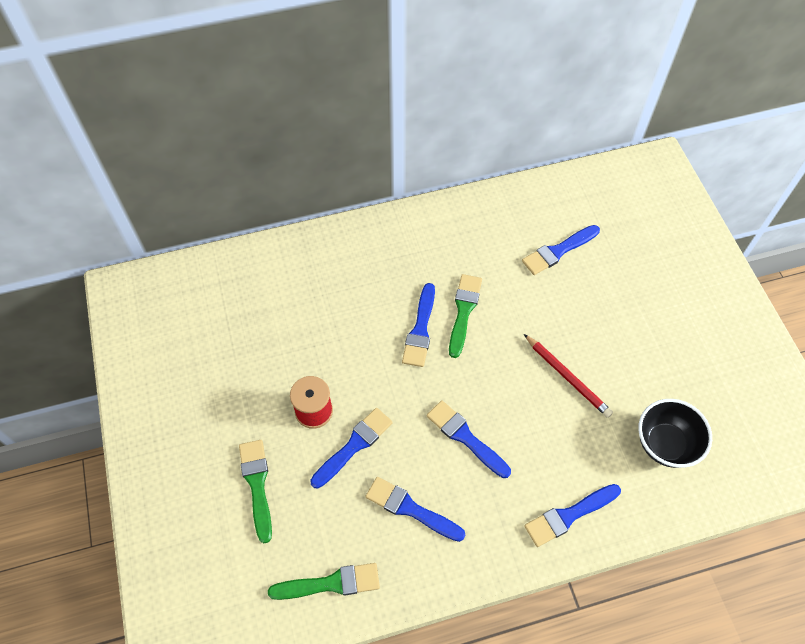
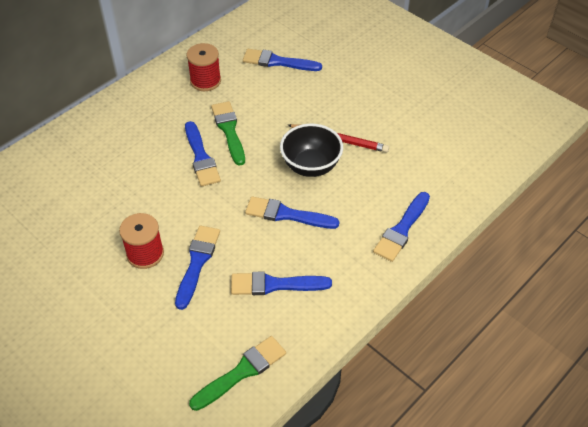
camera: 30 degrees left, 10 degrees down
green brush [239,440,272,543] -> none
blue brush [522,225,600,275] -> blue brush turned 75 degrees clockwise [243,49,322,71]
black bowl [639,399,712,468] -> black bowl moved to [280,124,343,177]
none -> red spool [187,43,221,91]

